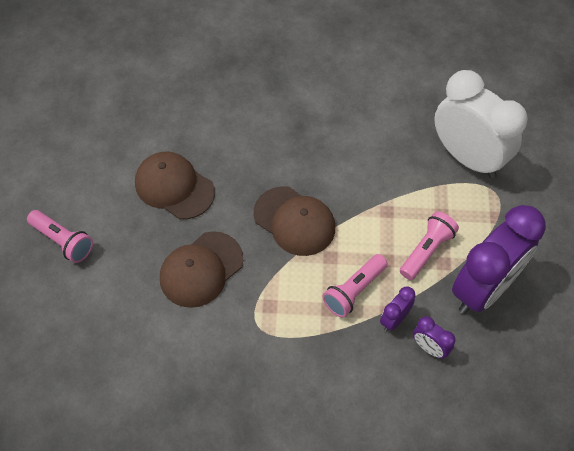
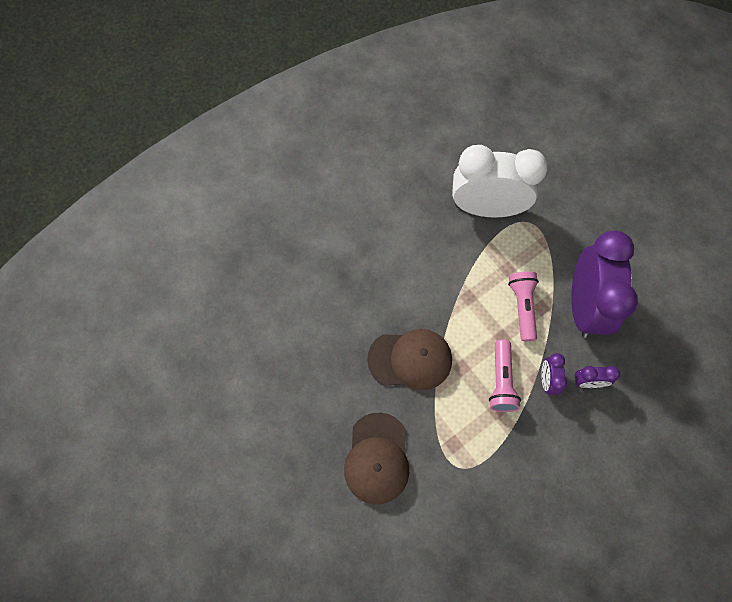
camera: 40 degrees left, 10 degrees up
pink flashlight [27,210,93,263] -> none
brown cap [135,152,215,219] -> none

